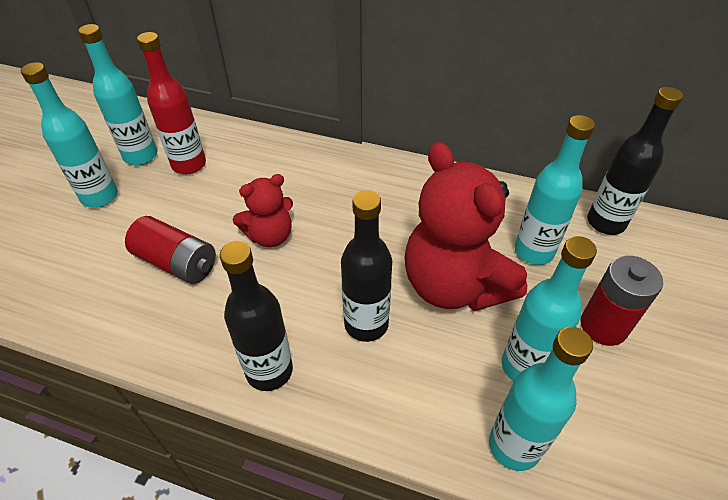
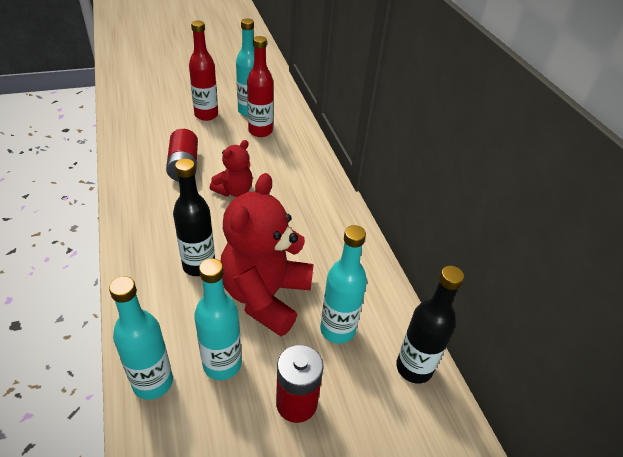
camera: 50 degrees right, 5 degrees down
turquoise bottle [21,62,118,208] -> red bottle [189,21,218,121]
black bottle [220,241,293,391] -> none
red teddy bear [233,174,293,247] -> red teddy bear turned 75 degrees counterclockwise [210,140,253,197]

